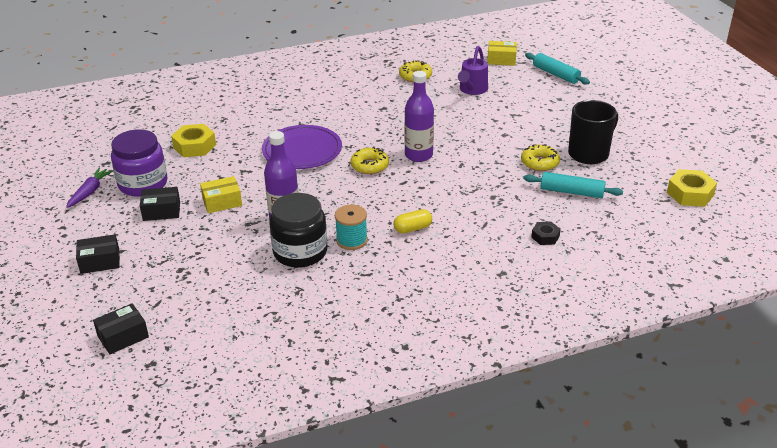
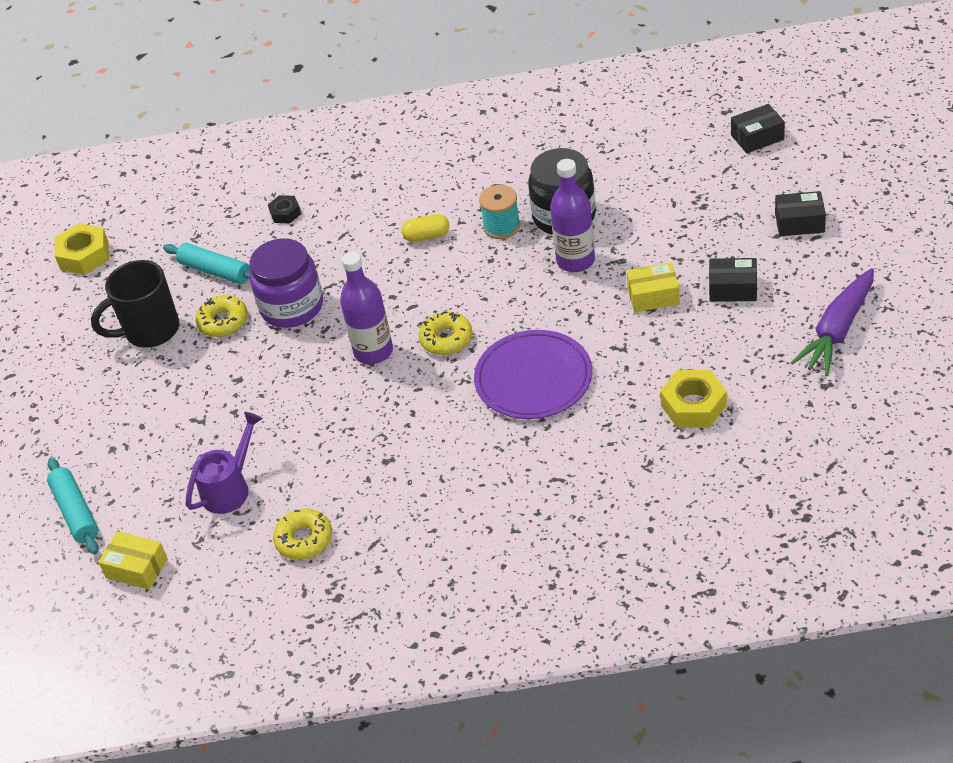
camera: 160 degrees left, 10 degrees up
purple carrot [66,167,113,208] -> purple carrot [791,268,874,376], size x1.58
purple jar [111,129,168,197] -> purple jar moved to [249,238,323,328]

